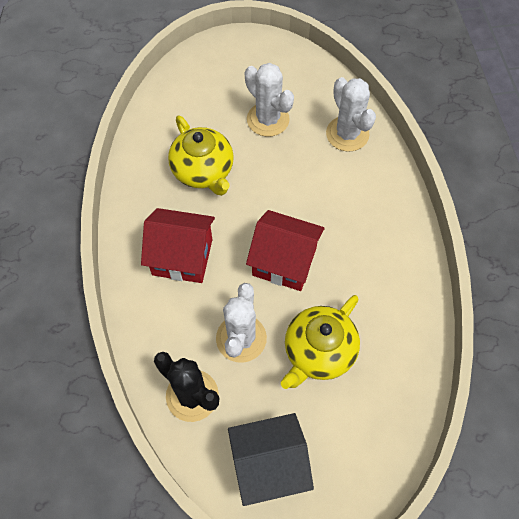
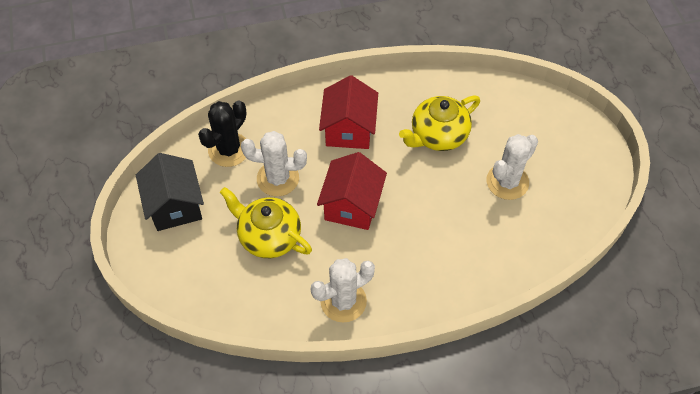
camera: 85 degrees right, 5 degrees down
white cactus [326,77,376,151] -> white cactus moved to [311,258,375,323]

